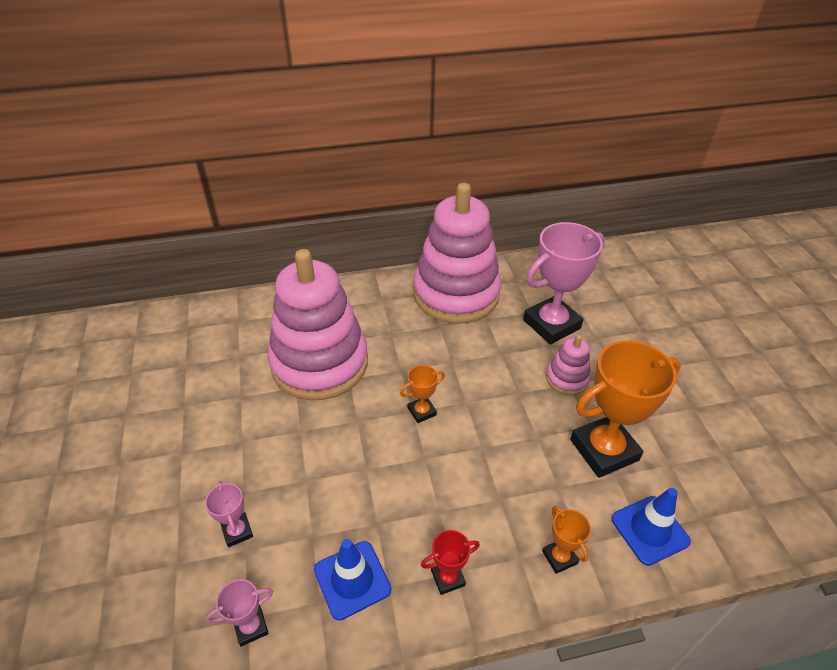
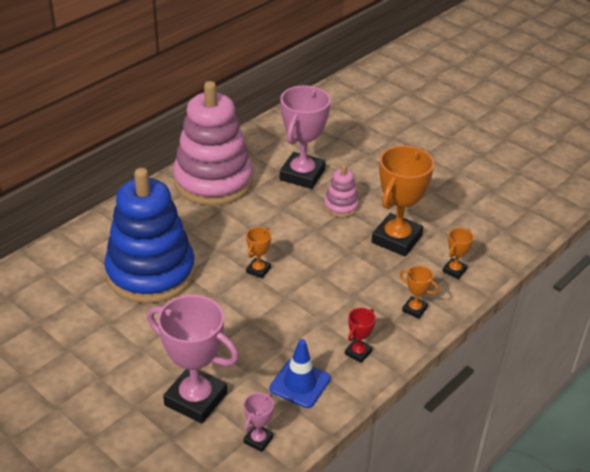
camera: 35 degrees left, 5 degrees down
pink trophy [205,481,253,547] -> pink trophy [147,295,239,424], size x2.17
pink stacking toy [268,249,368,400] -> blue stacking toy [104,168,195,303]
blue traffic cone [611,488,691,566] -> orange trophy [443,228,474,279]

